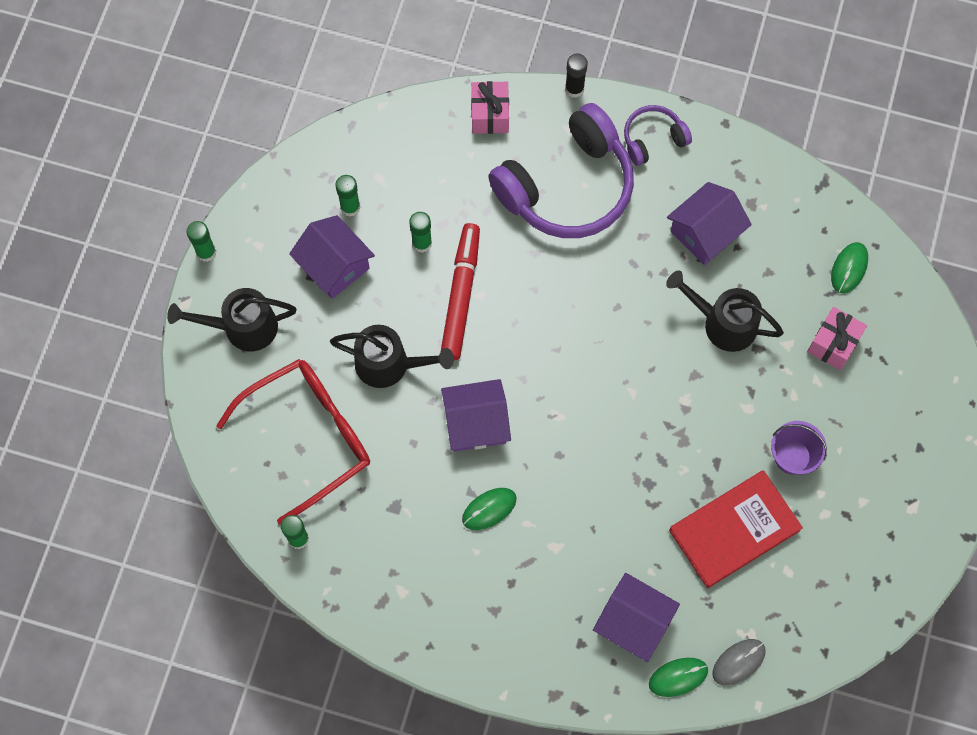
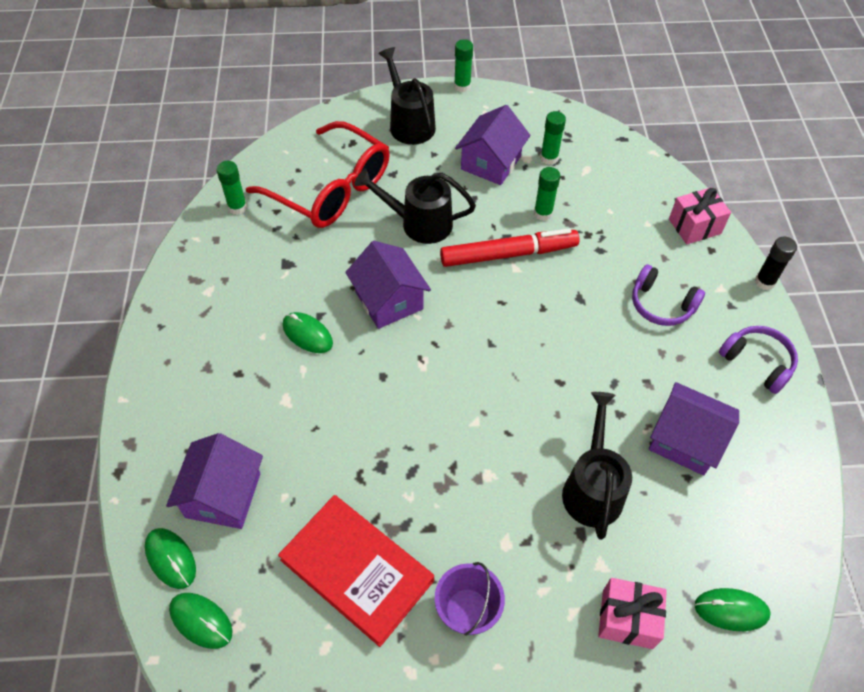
camera: 70 degrees right, 15 degrees down
black watering can [330,325,454,388] -> black watering can turned 105 degrees clockwise [354,169,476,244]
purple headphones [488,103,634,238] -> purple headphones [632,264,705,326], size x0.48
grey mouse [713,639,766,686] -> green mouse [169,593,233,649]

